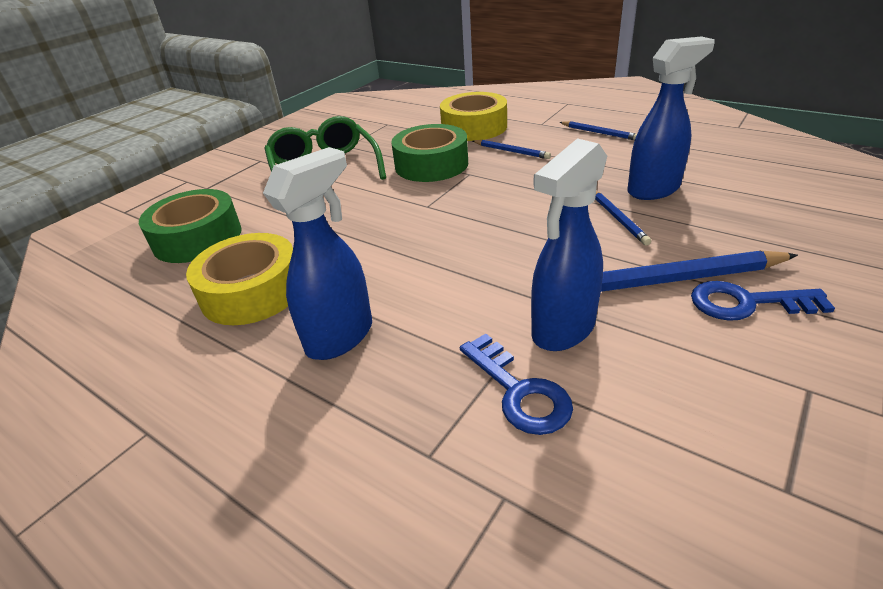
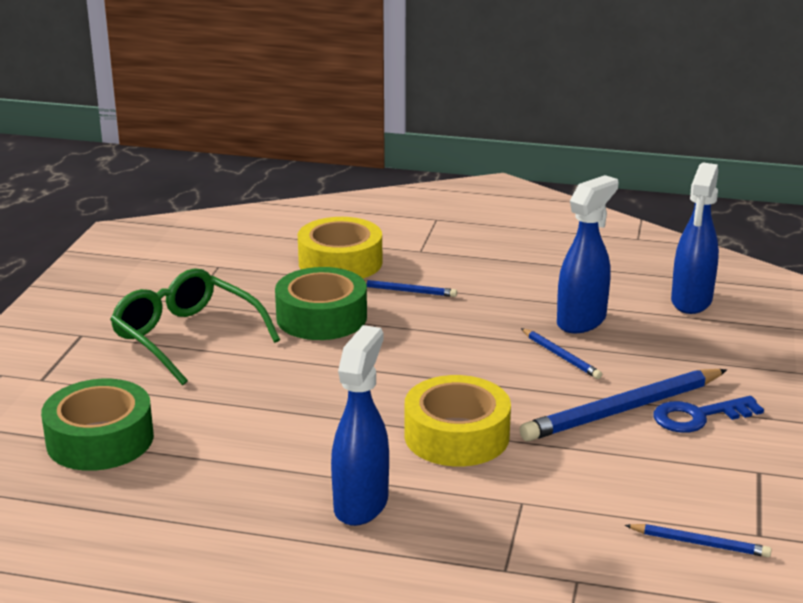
camera: 25 degrees left, 10 degrees down
yellow tape [186,233,293,325] -> yellow tape moved to [405,375,511,466]
blue key [460,333,573,435] -> none
blue spray bottle [531,138,607,351] -> blue spray bottle moved to [671,162,719,314]
blue pencil [560,121,637,140] -> blue pencil moved to [625,524,772,557]

